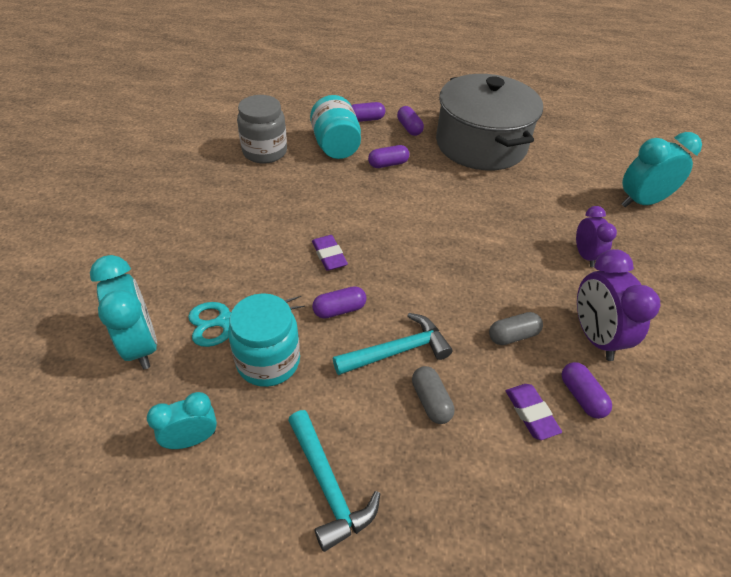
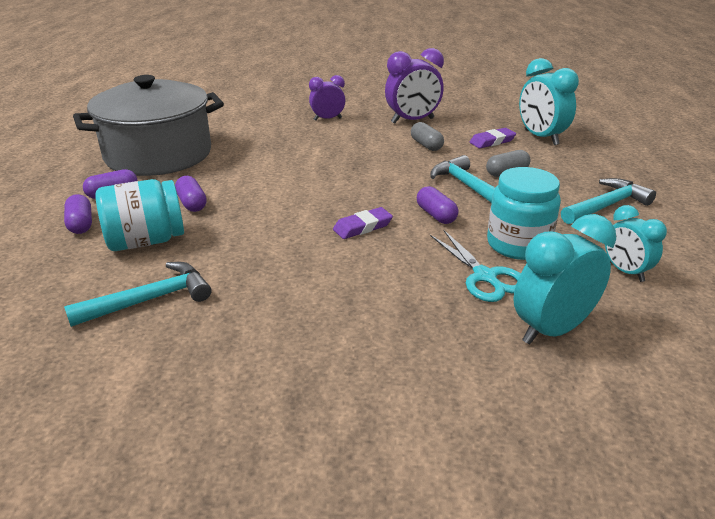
camera: 95 degrees left, 15 degrees down
grey jar [237,95,287,163] -> turquoise hammer [64,262,211,327]
purple capsule [562,362,612,419] -> none
turquoise clock [622,132,702,207] -> turquoise clock moved to [519,58,579,145]

